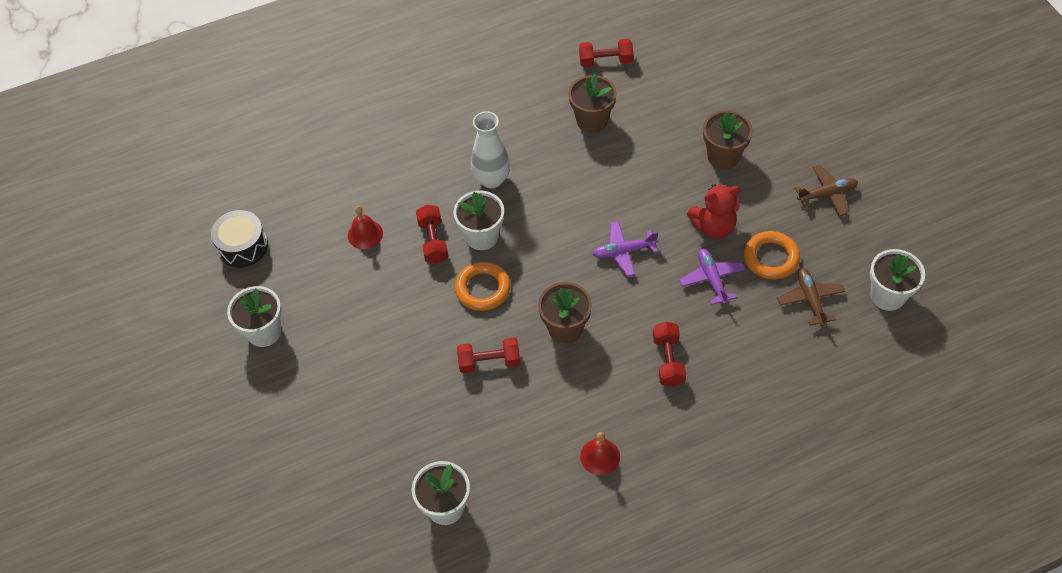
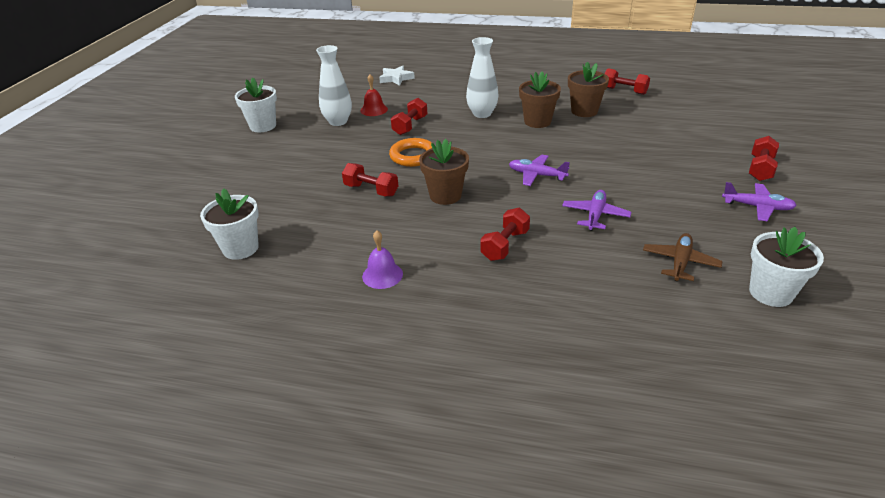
camera: 35 degrees right, 20 degrees down
black drum [211,210,268,268] -> none
white flower pot [454,191,504,250] -> none
red bell [580,432,620,475] -> purple bell [362,230,403,289]
red teddy bear [687,184,741,239] -> none
brown flower pot [703,111,753,169] -> brown flower pot moved to [519,72,561,128]
orange ring [744,231,800,279] -> none
brown plane [795,165,858,217] -> purple plane [722,182,797,221]
none -> white vase [316,45,352,126]
none -> white star [379,66,415,86]
none -> red dumbbell [749,136,779,181]

